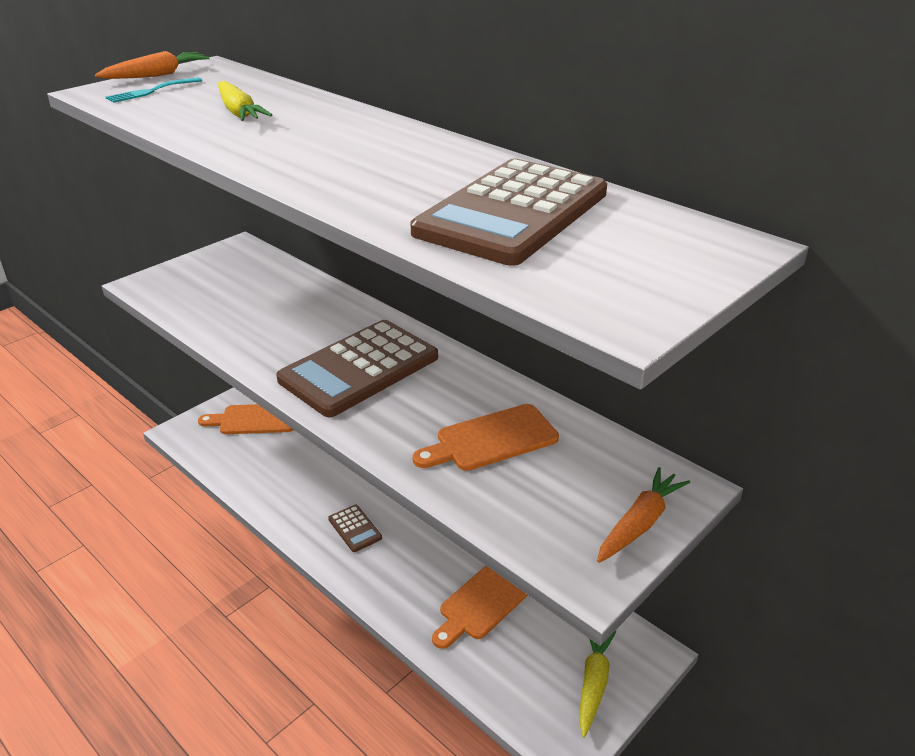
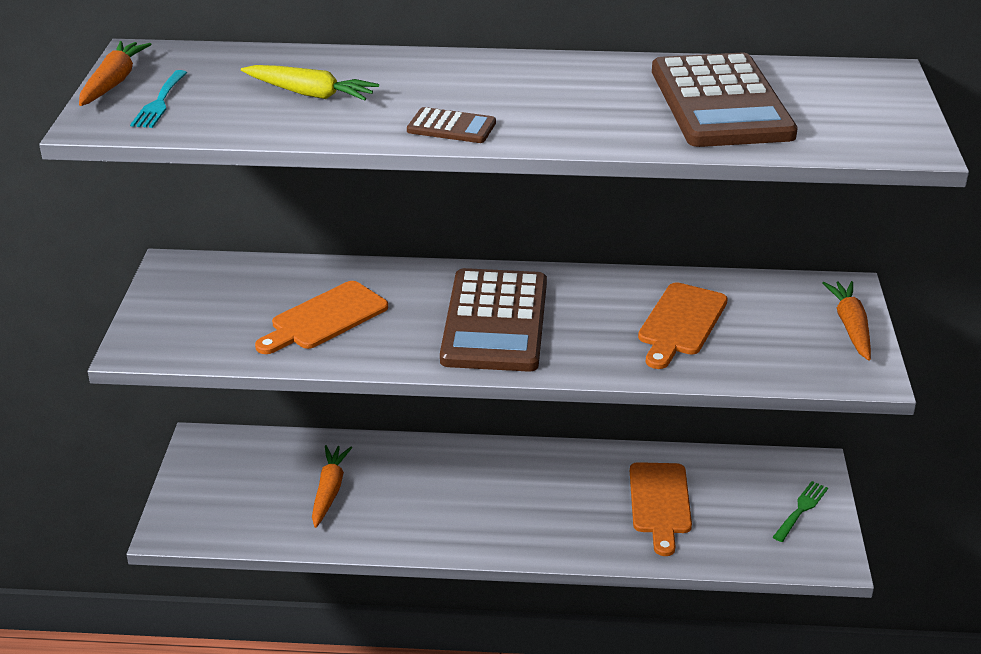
camera: 40 degrees left, 0 degrees up
orange cutting board [198,404,293,434] -> orange cutting board moved to [255,281,388,354]
brown calculator [328,505,382,552] -> brown calculator moved to [407,107,496,143]
yellow carrot [579,631,616,738] -> green fork [773,481,828,542]
none -> orange carrot [312,445,352,528]

